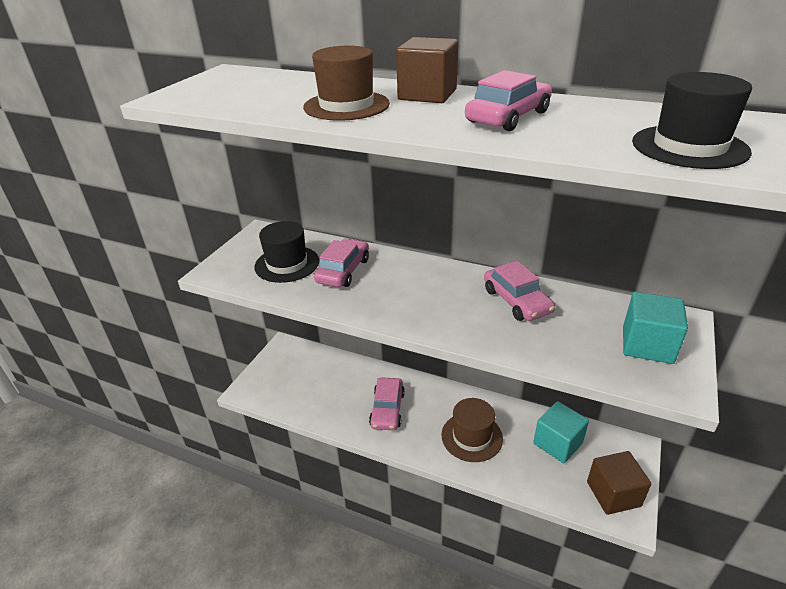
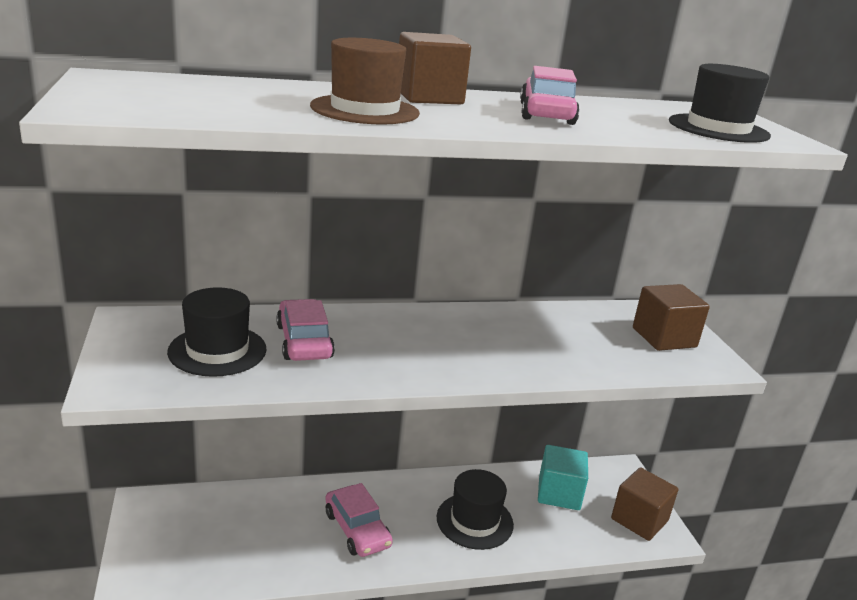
camera: 40 degrees left, 10 degrees down
brown hat [441,398,503,462] -> black hat [437,469,514,550]
pink car [484,261,555,321] -> none
turquoise cube [623,292,688,364] -> brown cube [633,284,710,351]

